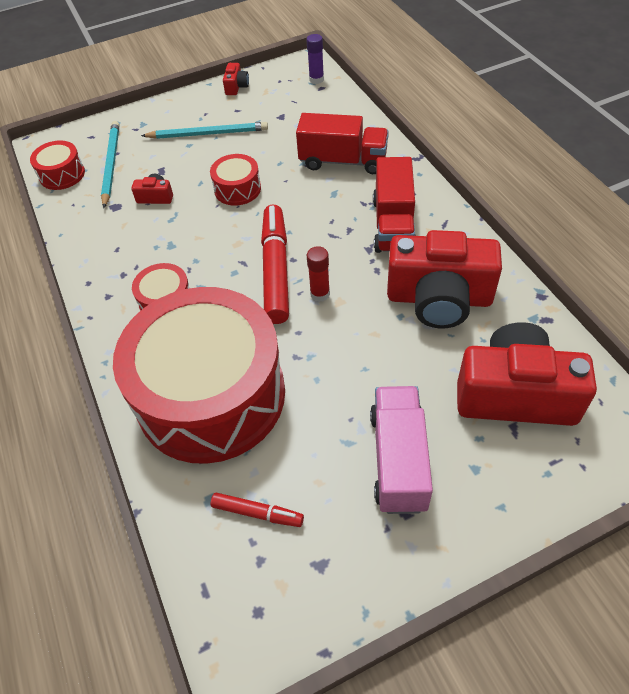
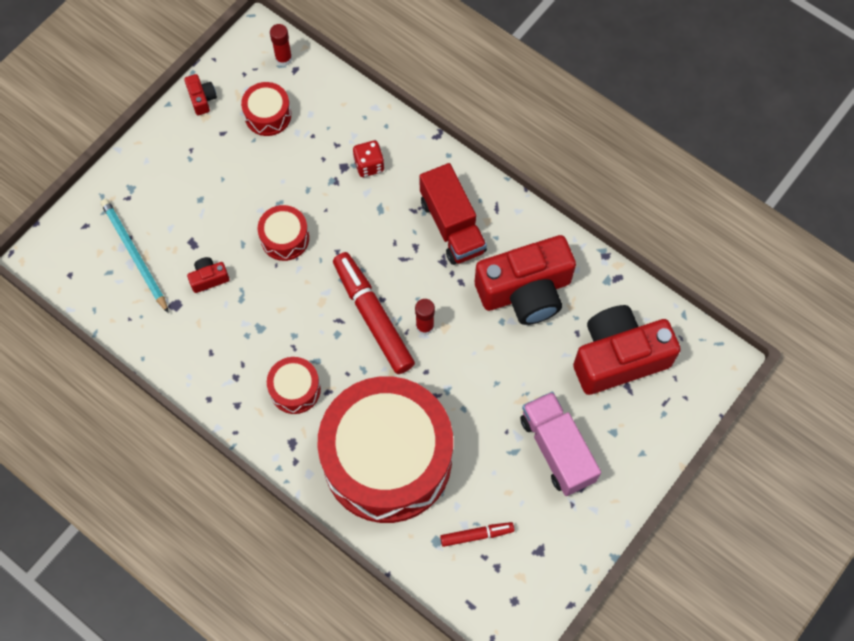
camera: 30 degrees left, 15 degrees up
red drum [30,140,85,190] -> red drum moved to [241,82,291,136]
turquoise pencil [141,122,268,139] -> none
red truck [296,113,389,174] -> red dice [353,141,384,177]
purple glue stick [307,34,324,84] -> red glue stick [270,24,292,66]

